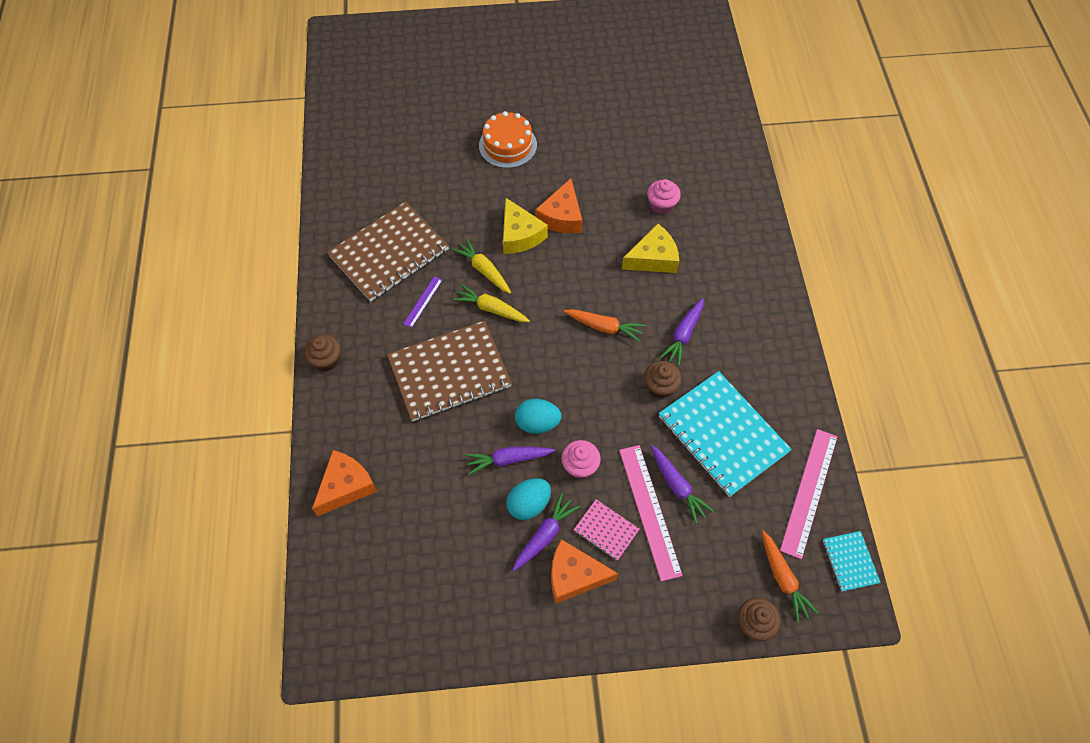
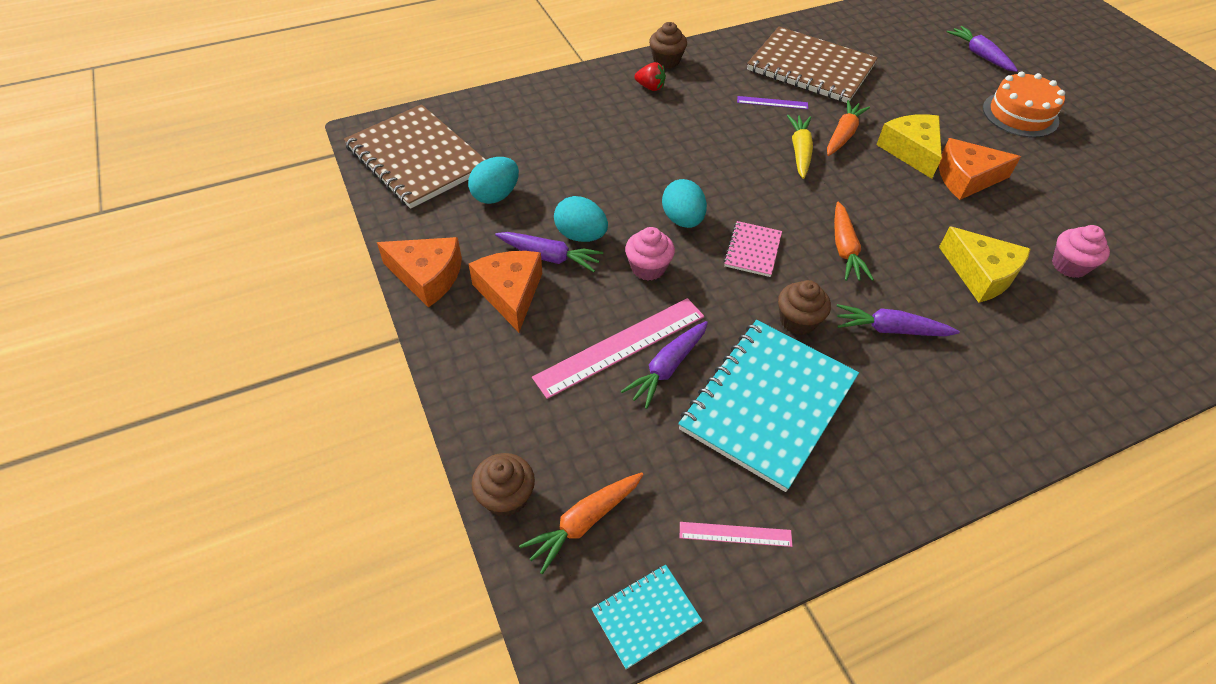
camera: 70 degrees right, 10 degrees down
orange cheese [312,450,377,516] -> orange cheese moved to [377,237,462,307]
brown notebook [387,321,512,422] -> brown notebook moved to [344,104,486,209]
yellow carrot [452,238,511,294] -> orange carrot [827,100,870,156]
purple carrot [465,447,555,475] -> purple carrot moved to [947,26,1018,72]
yellow cheese [503,198,548,254] -> yellow cheese turned 120 degrees clockwise [876,114,942,179]
pink notebook [574,499,639,561] -> pink notebook moved to [723,221,782,277]
pink ruler [780,429,838,559] -> pink ruler [680,522,792,547], size x0.50
none -> turquoise egg [468,157,519,204]
none -> red strawberry [634,62,666,91]

